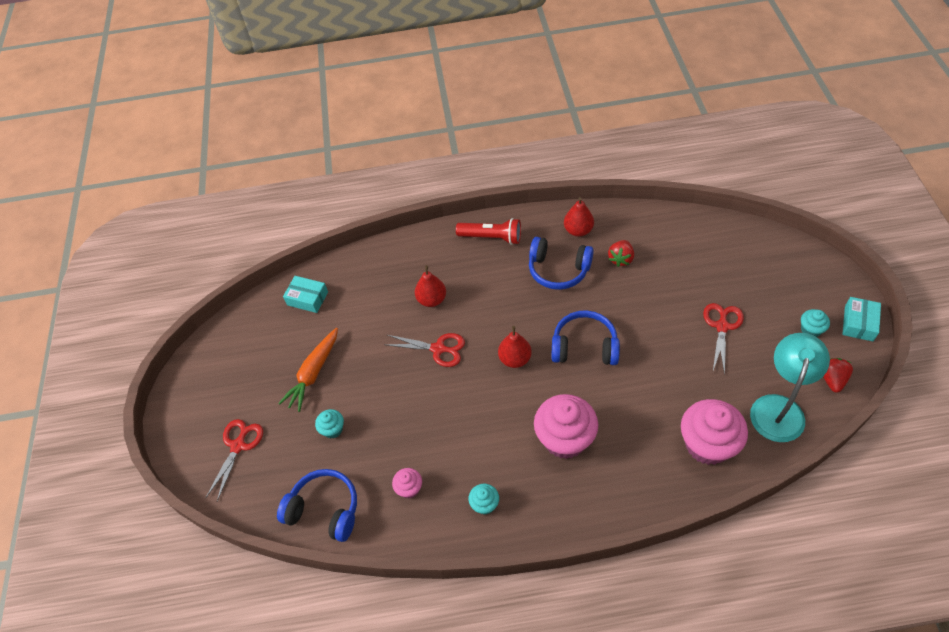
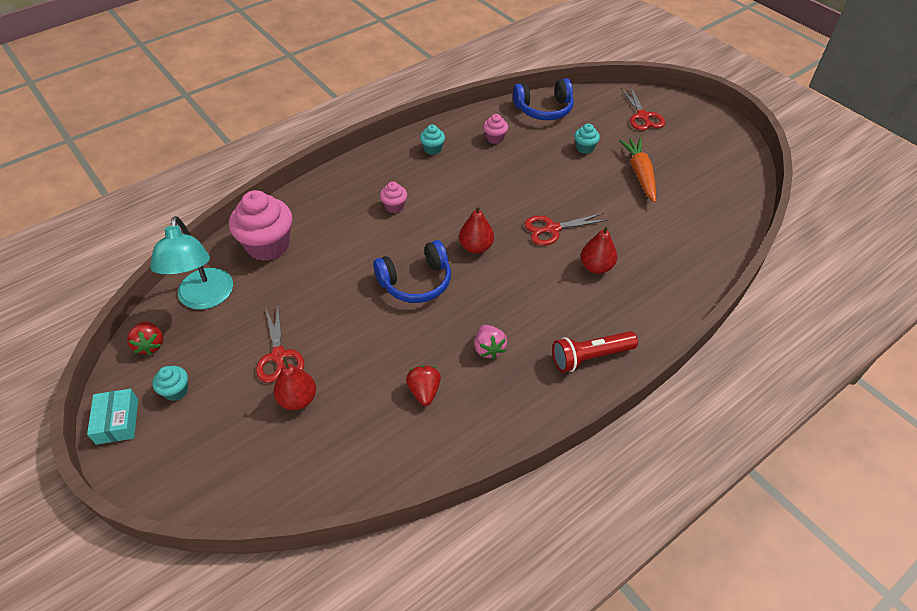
camera: 145 degrees right, 5 degrees down
turquoise box [283,276,328,313] -> none
blue headphones [529,237,594,290] -> pink strawberry [474,325,507,359]
pink cupcake [534,394,599,459] -> pink cupcake [380,182,407,213], size x0.47
red pear [564,197,594,237] -> red pear moved to [273,356,316,410]

